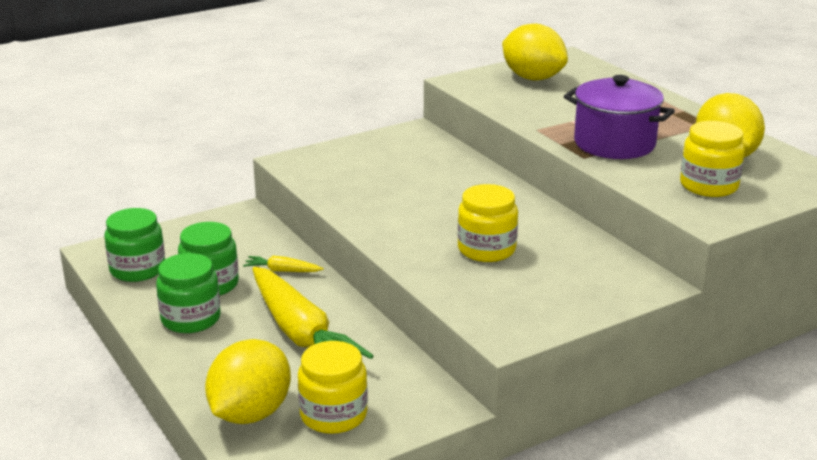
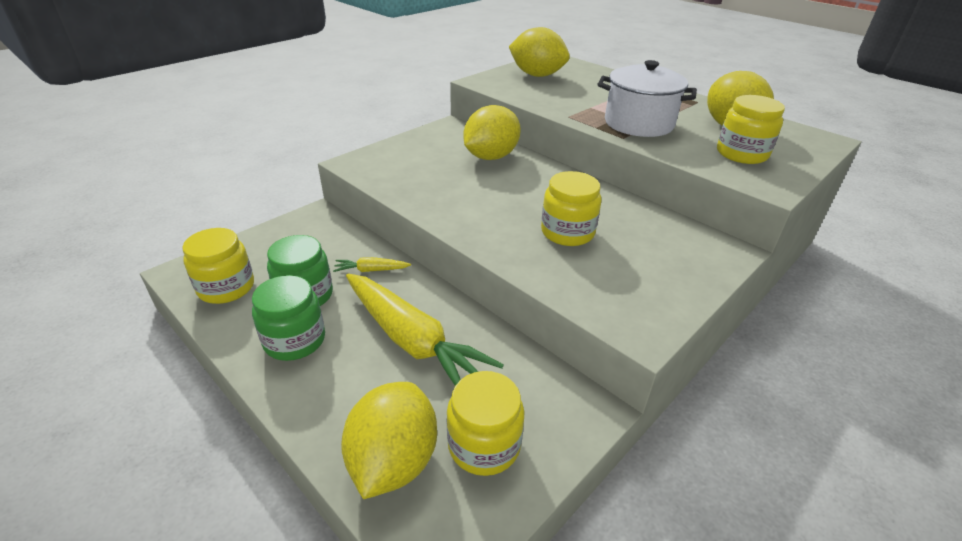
camera: 15 degrees left, 10 degrees up
green jar [104,208,165,282] -> yellow jar [182,228,254,304]
purple pot [564,75,675,159] -> white pot [597,60,697,137]
none -> yellow lemon [463,105,521,160]

